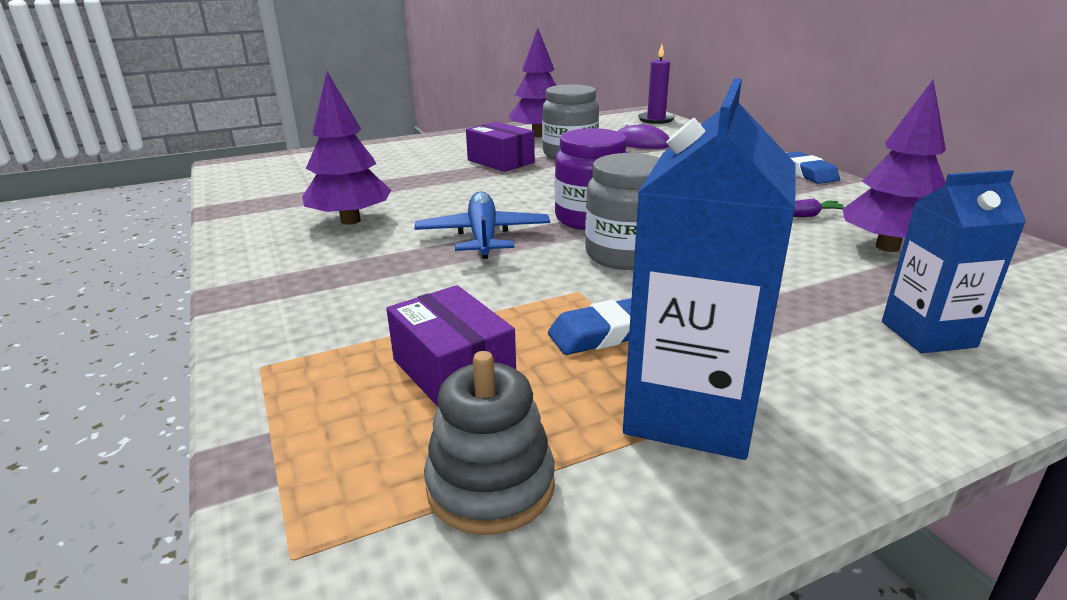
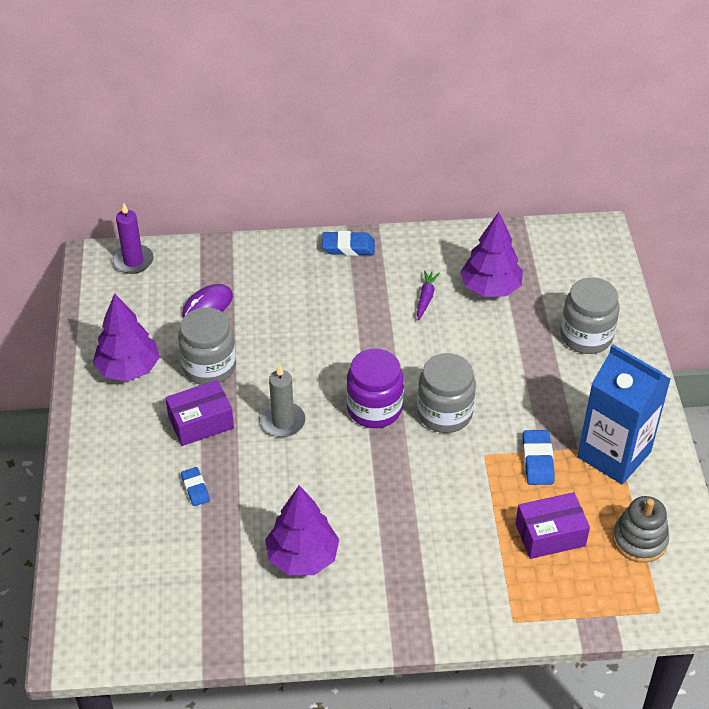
camera: 70 degrees left, 20 degrees up
blue plane [414,191,550,259] -> none
blue carton [882,170,1026,353] -> grey jar [560,277,620,354]
none -> blue eraser [181,467,210,506]
none -> grey candle [261,365,305,437]

